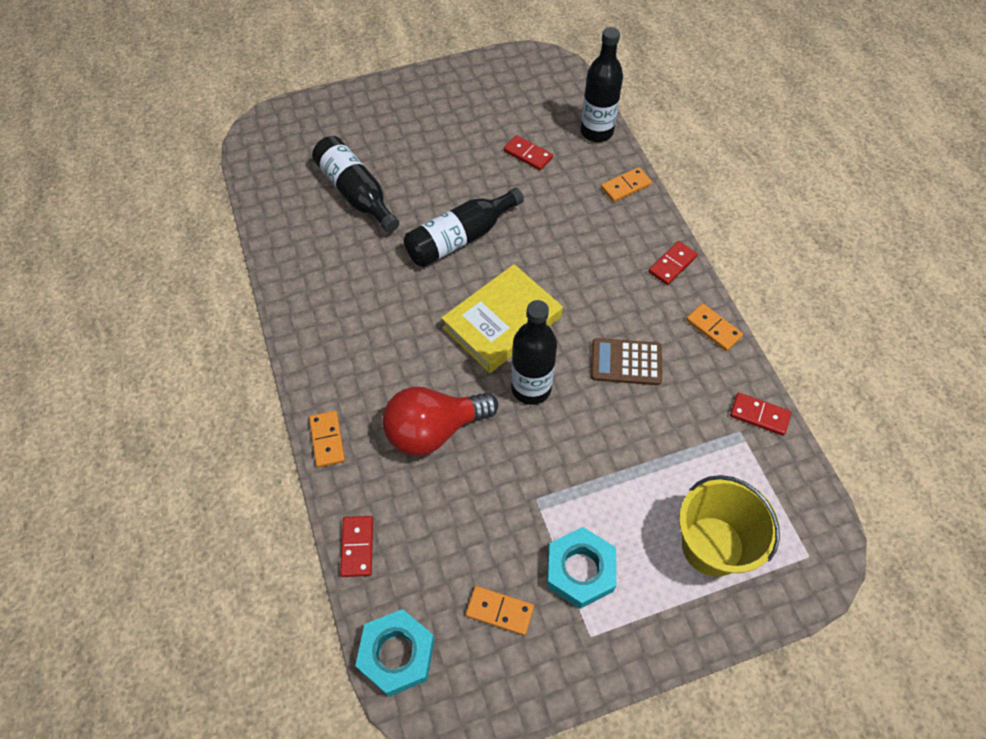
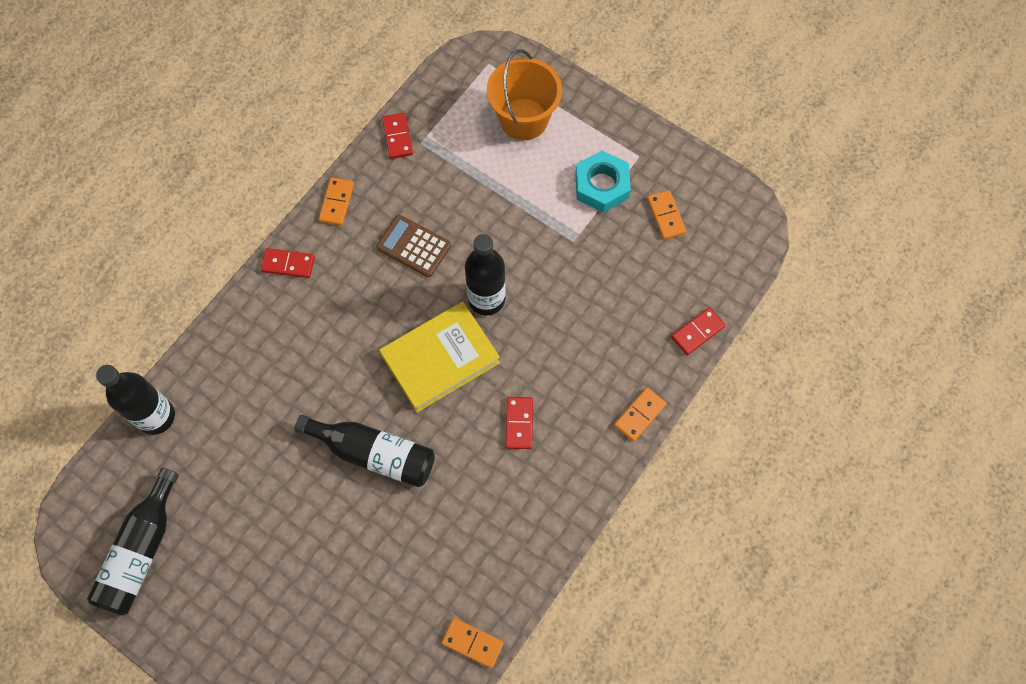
camera: 125 degrees left, 10 degrees up
black bottle [312,136,399,233] -> black bottle moved to [87,468,179,616]
turquoise nut [355,609,434,697] -> none
red light bulb [382,387,498,456] -> none
yellow book [441,264,563,373] -> yellow book turned 45 degrees counterclockwise [379,302,500,412]
red domino [504,135,553,171] -> red domino moved to [506,397,533,449]
brown calculator [591,338,662,385] -> brown calculator turned 150 degrees clockwise [376,215,451,277]
orange domino [601,167,652,202] -> orange domino moved to [442,618,504,668]
yellow bucket [679,475,780,577] -> orange bucket [487,49,562,141]

